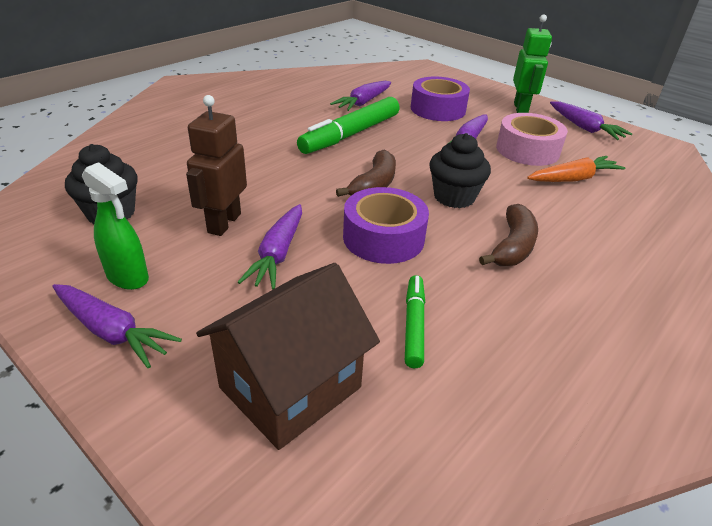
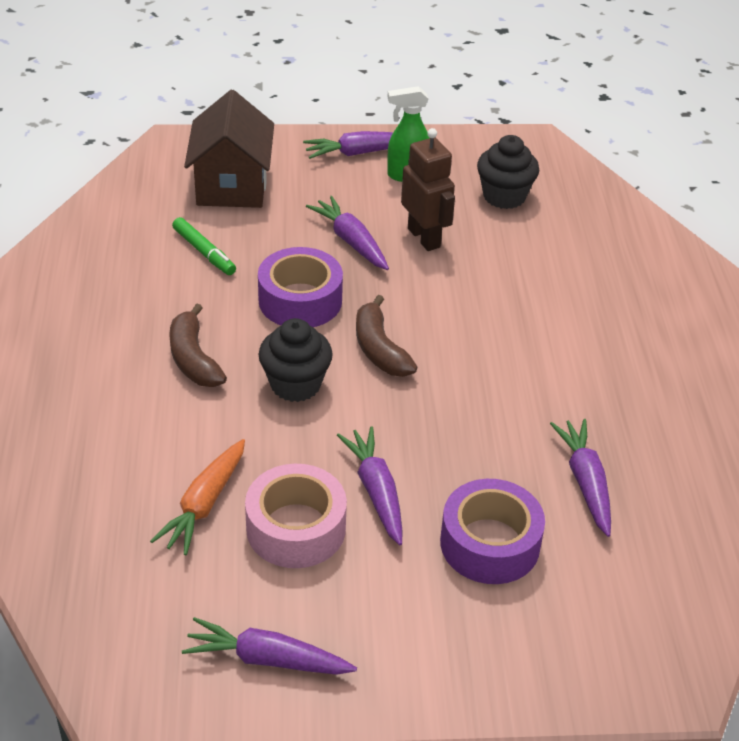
camera: 135 degrees right, 5 degrees up
green marker [297,97,400,154] -> none
green robot [513,15,552,113] -> none

